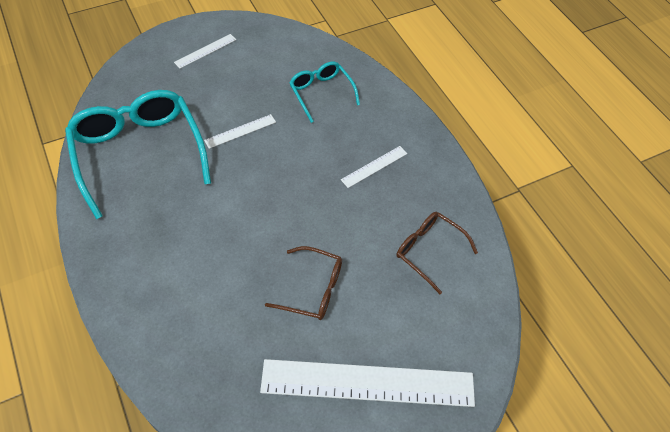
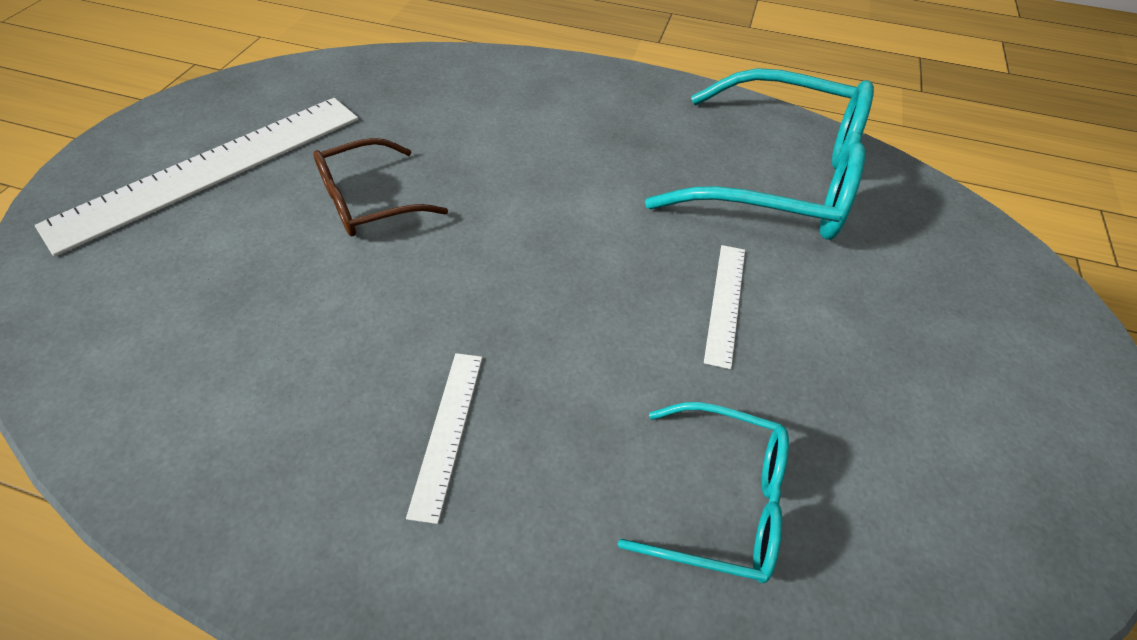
camera: 135 degrees right, 5 degrees down
white ruler [174,34,236,68] -> none
brown glasses [396,212,478,294] -> none

